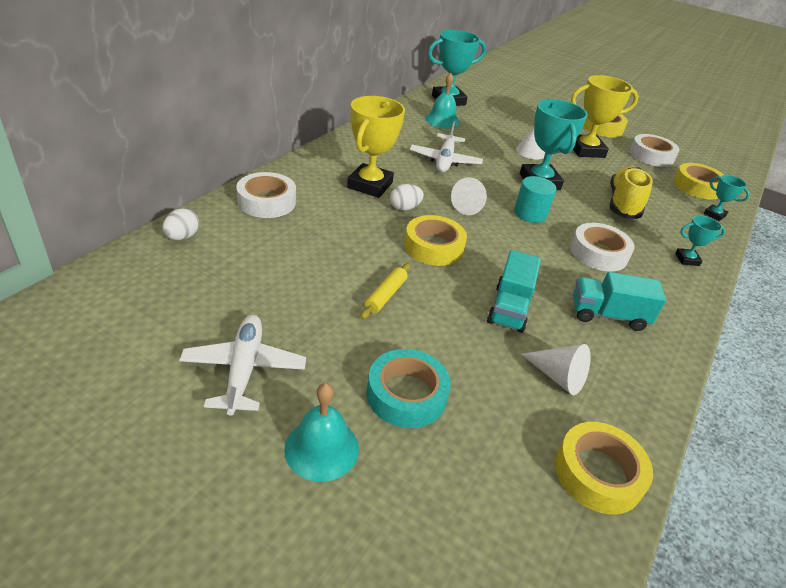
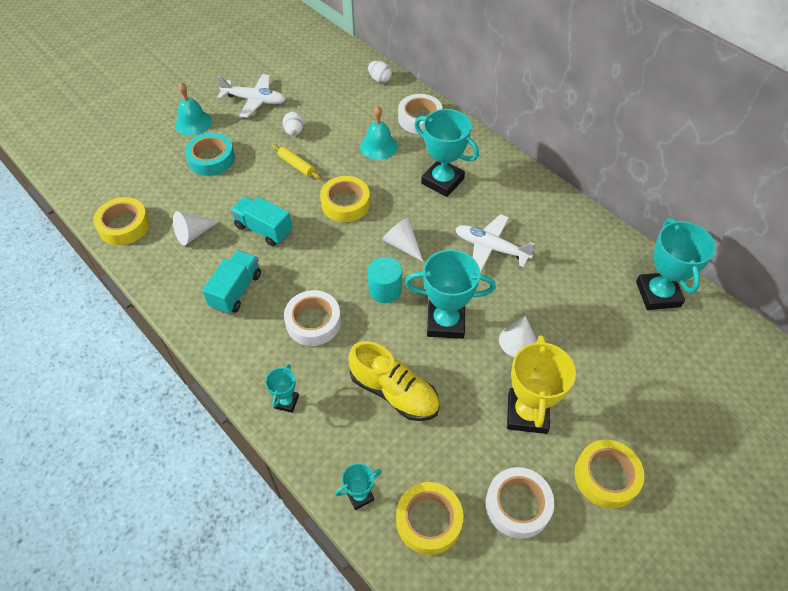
camera: 110 degrees right, 15 degrees up
yellow trophy [347,96,405,198] -> turquoise trophy [414,109,479,197]
white egg [390,184,424,211] -> white egg moved to [283,112,304,136]
turquoise bell [425,73,460,129] -> turquoise bell moved to [360,106,398,160]

